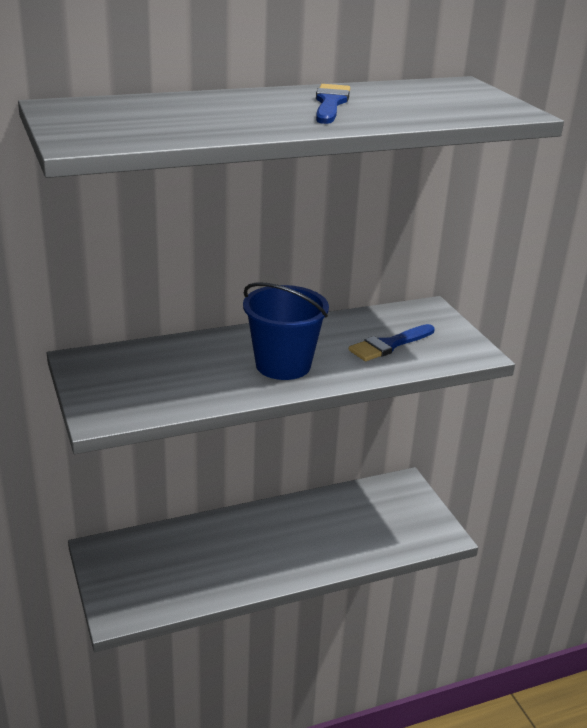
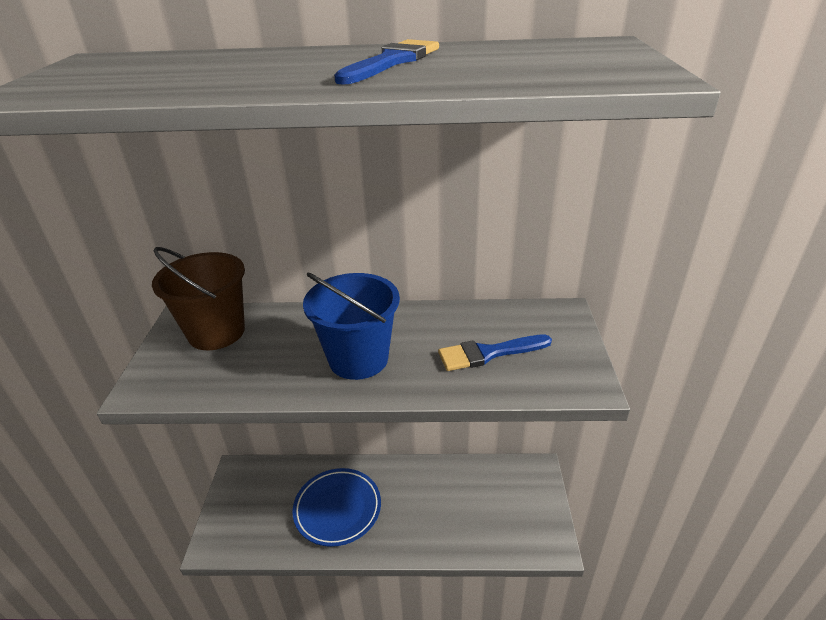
camera: 25 degrees right, 5 degrees up
none -> brown bucket [152,247,245,350]
none -> blue plate [293,468,381,547]

